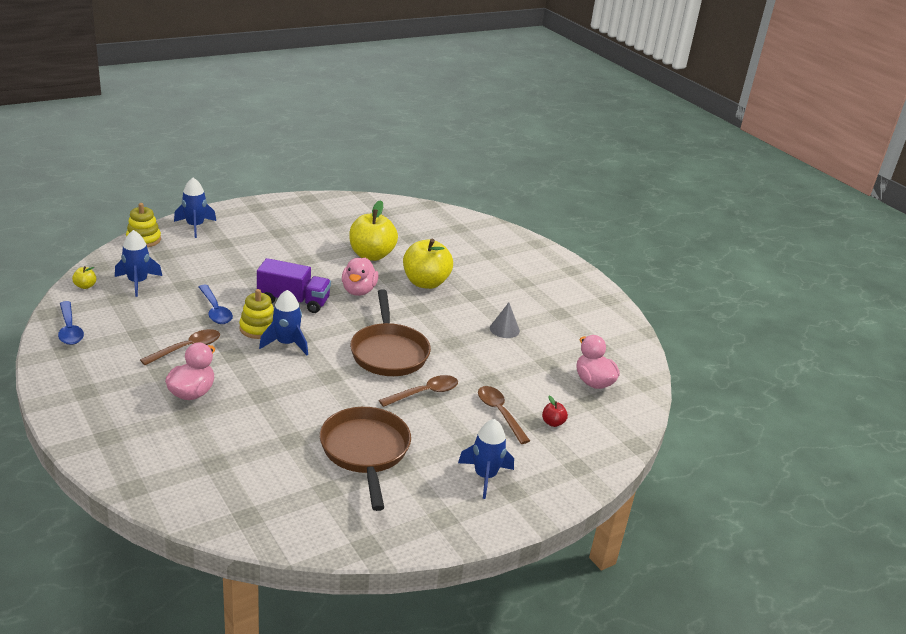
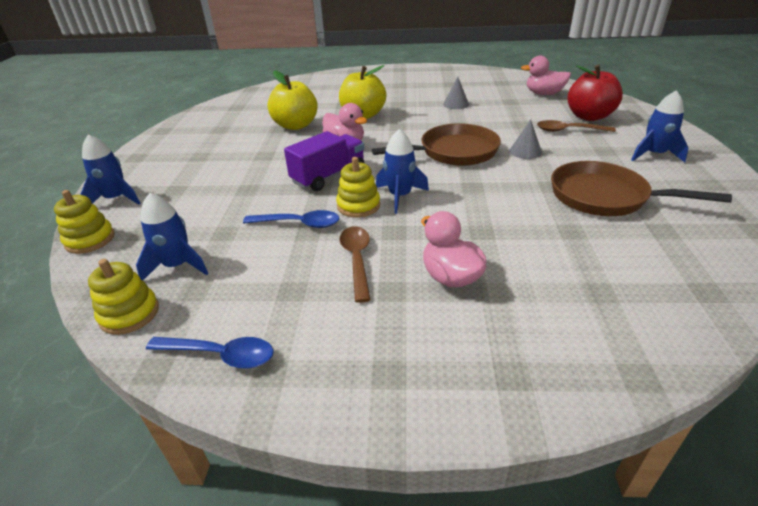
camera: 50 degrees left, 5 degrees up
yellow apple [72,266,96,289] -> yellow stacking toy [88,259,159,335]
brown pan [350,290,431,376] -> brown pan turned 45 degrees counterclockwise [372,123,501,166]
brown spoon [379,375,458,407] -> grey cone [509,119,542,159]
red apple [542,396,568,427] -> red apple [568,65,623,121], size x2.39

